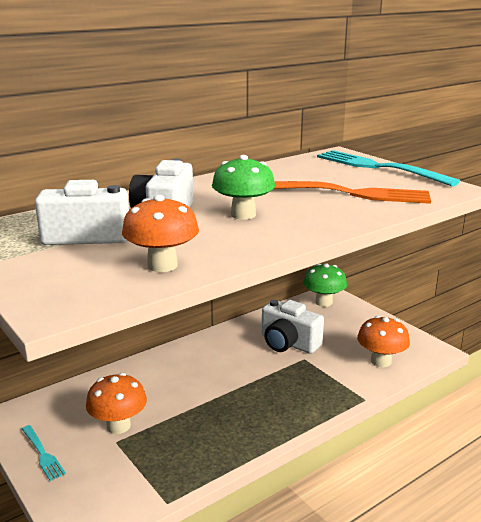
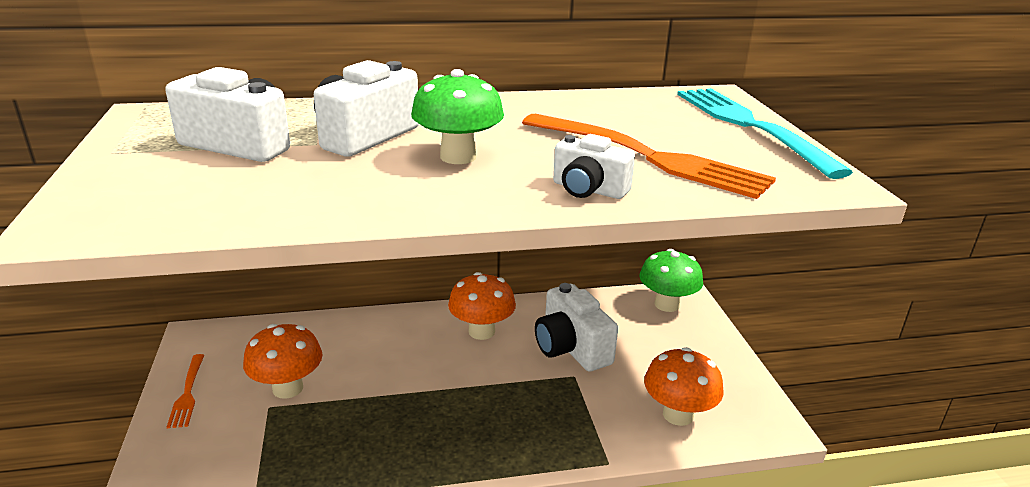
camera: 25 degrees right, 5 degrees up
turquoise fork [22,425,66,481] -> orange fork [167,354,204,429]
orange mushroom [122,195,199,272] -> orange mushroom moved to [448,272,516,340]
none -> white camera [553,134,635,199]

